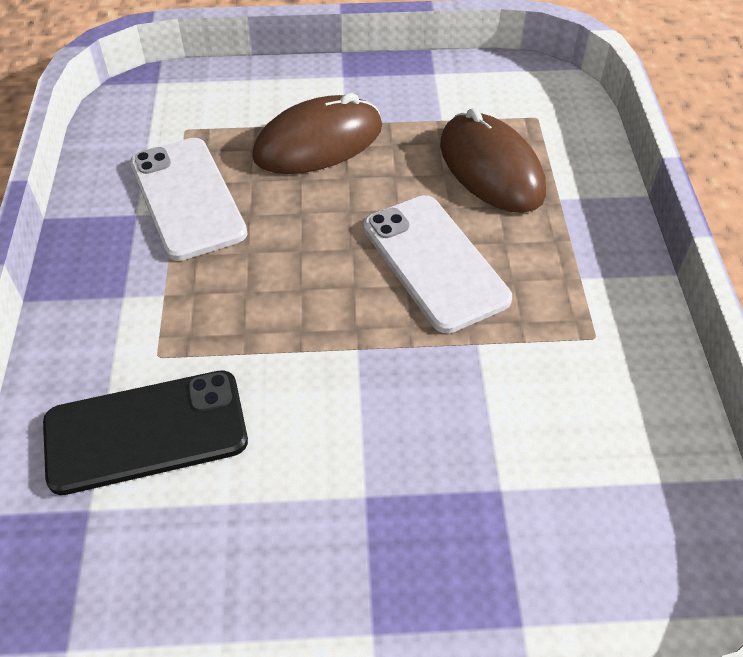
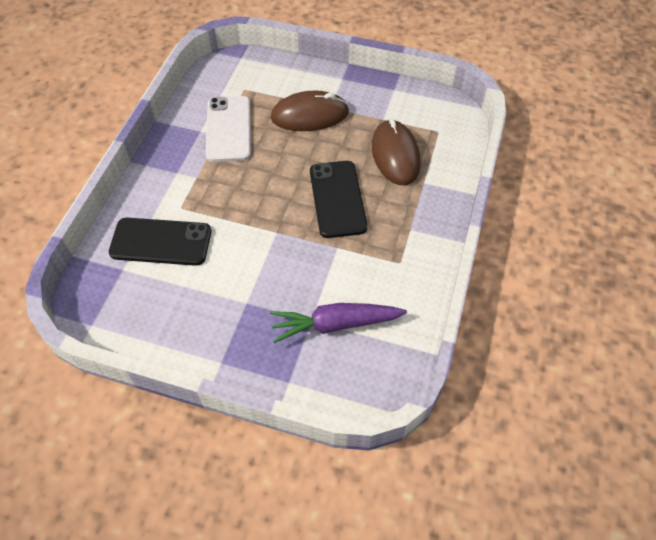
camera: 20 degrees right, 5 degrees up
white phone [363,195,512,334] -> black phone [310,161,367,238]
none -> purple carrot [270,303,407,343]

